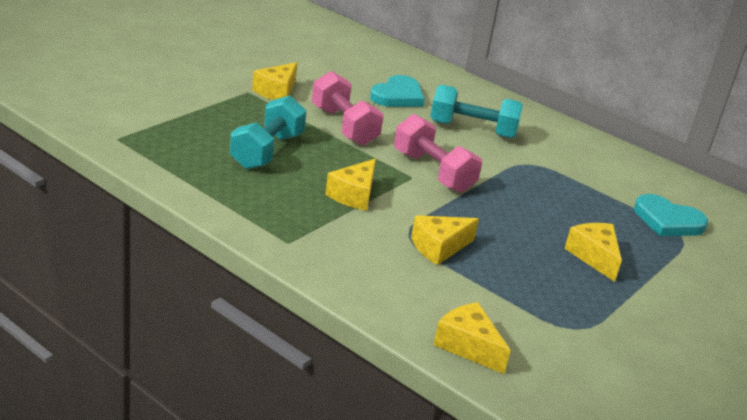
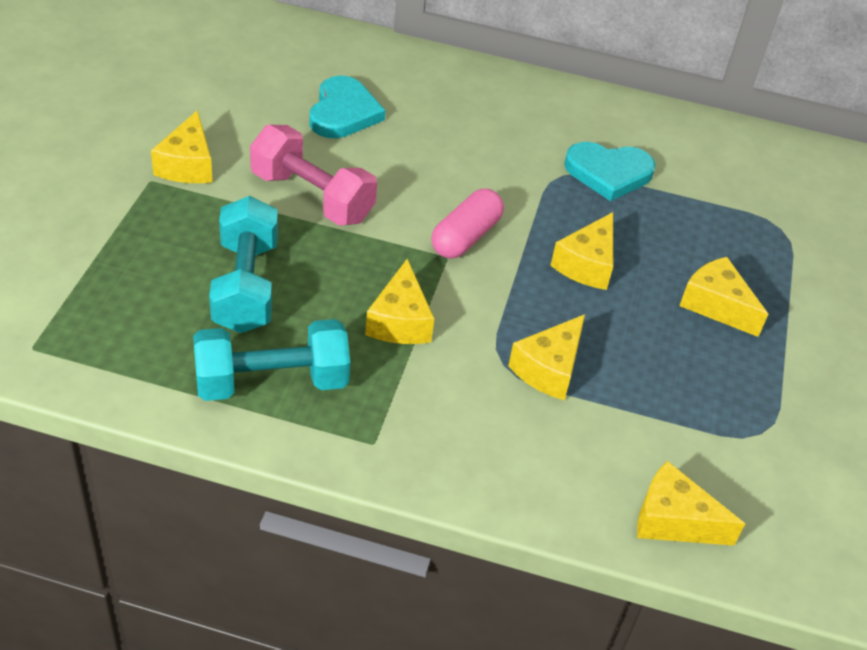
camera: 25 degrees left, 15 degrees up
pink dumbbell [394,114,482,193] -> pink capsule [431,189,504,258]
turquoise dumbbell [430,85,523,138] -> turquoise dumbbell moved to [193,319,350,401]
turquoise heart [634,194,708,236] -> turquoise heart moved to [564,142,656,201]
none -> yellow cheese [550,212,613,290]

